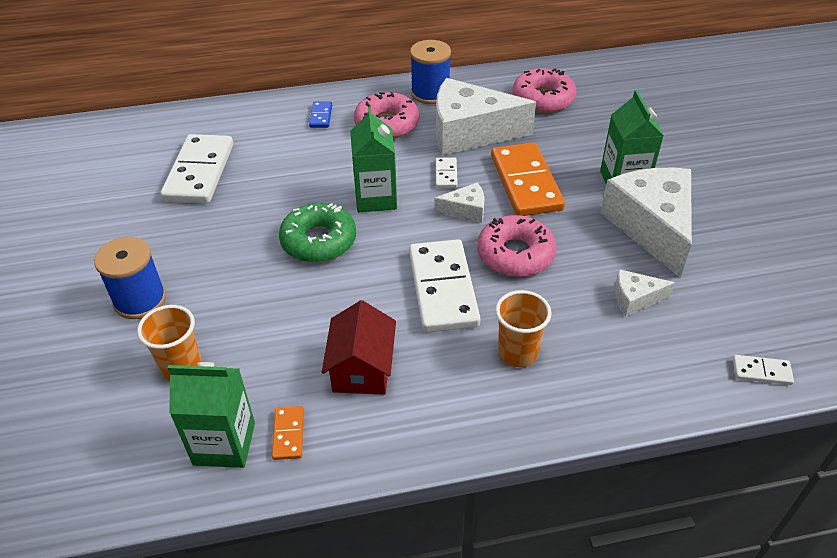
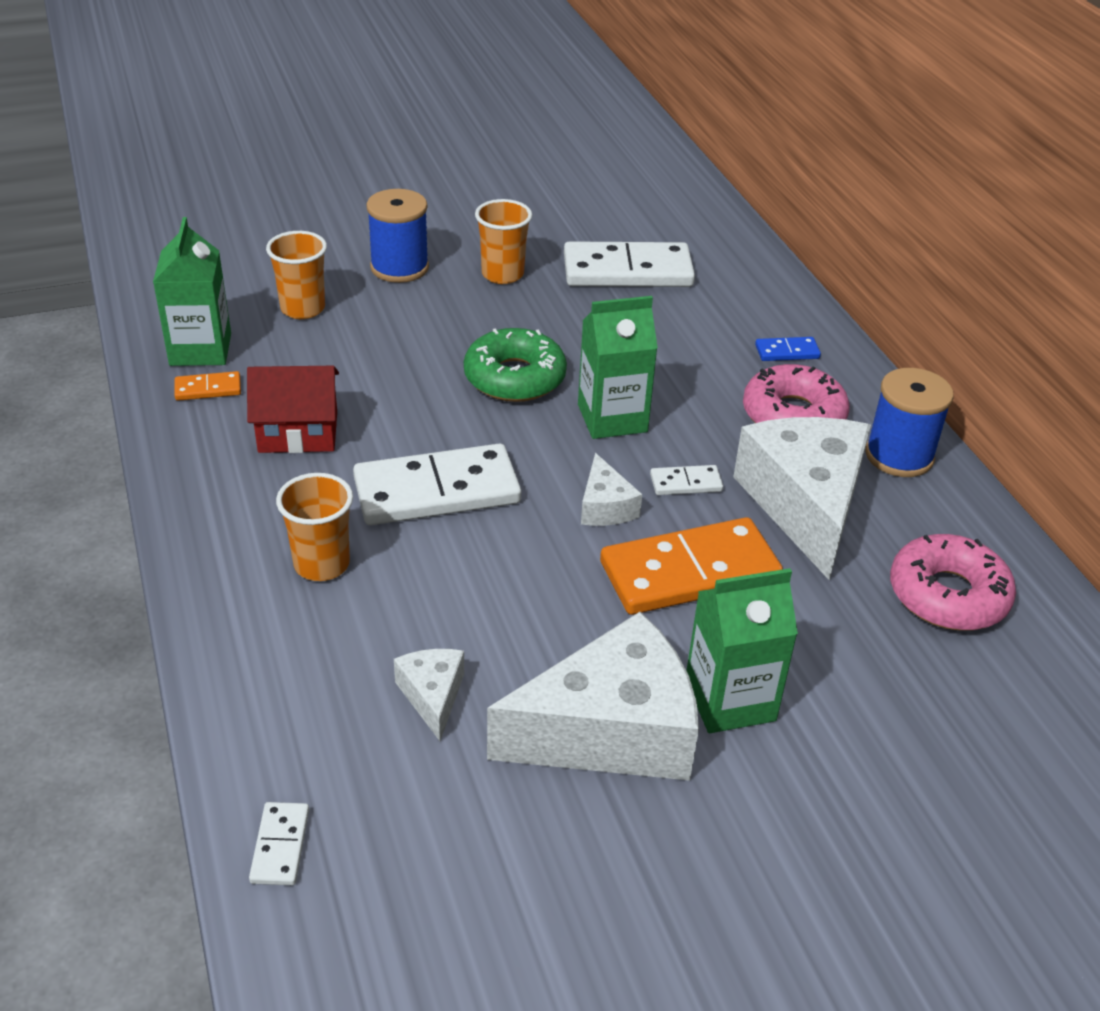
camera: 80 degrees right, 5 degrees down
pink donut [477,215,556,277] -> none
none -> orange cup [475,199,532,284]

